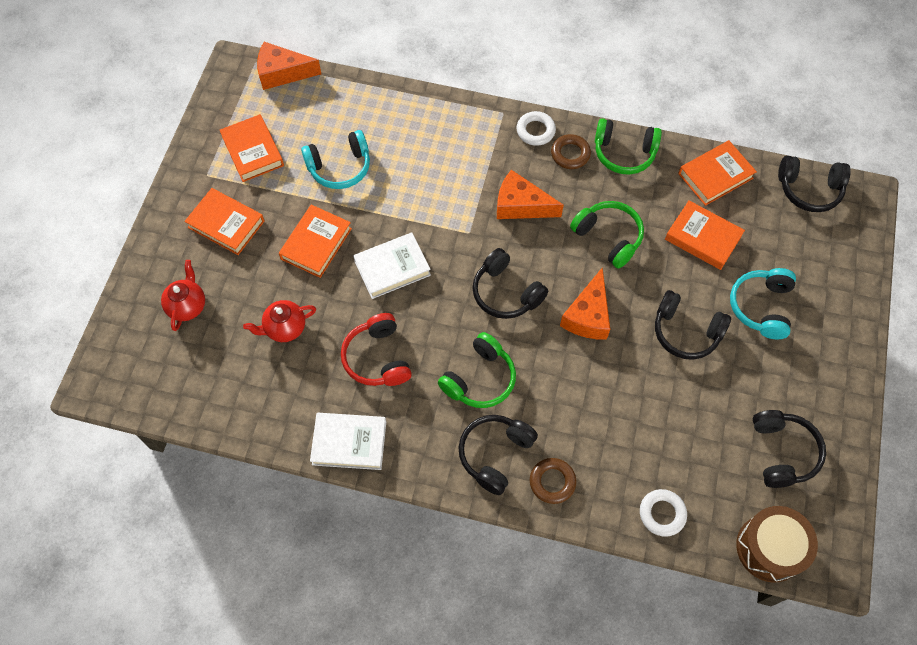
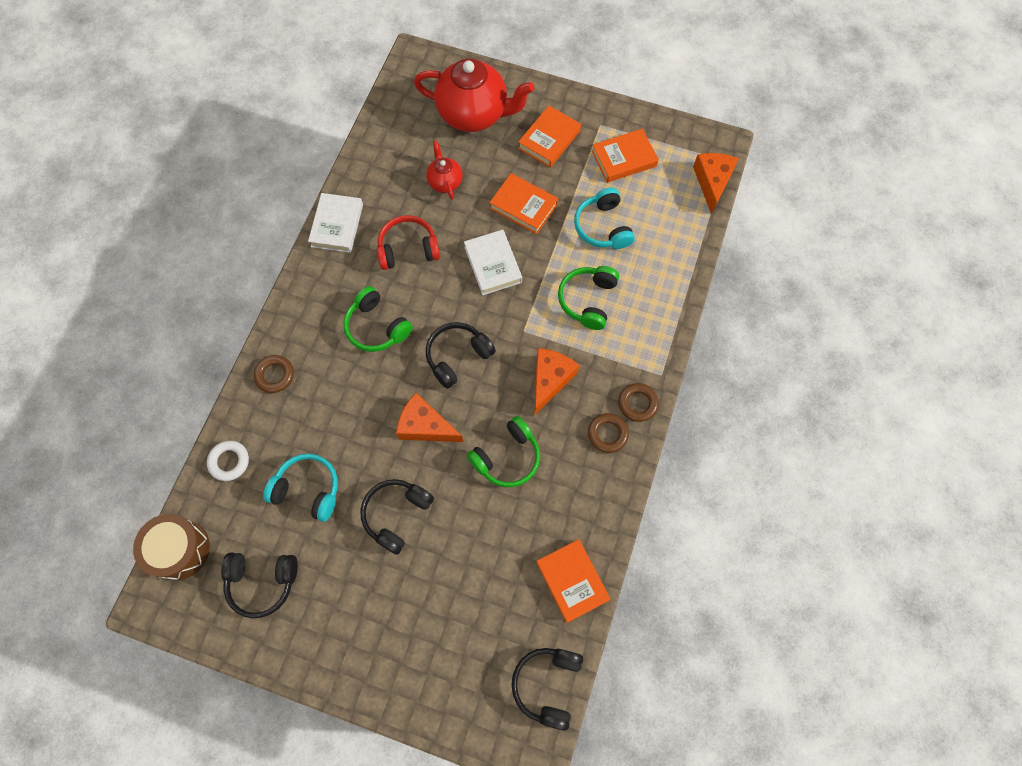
camera: 95 degrees right, 5 degrees up
red teapot [161,260,205,331] -> red teapot [414,58,535,132], size x2.05
black headphones [458,415,538,495] -> none
white ring [516,111,556,146] -> brown ring [618,383,659,422]
green headphones [595,119,662,174] -> green headphones moved to [558,266,619,330]
orange book [665,200,745,270] -> none
turquoise headphones [730,268,796,339] -> turquoise headphones moved to [263,454,338,522]

